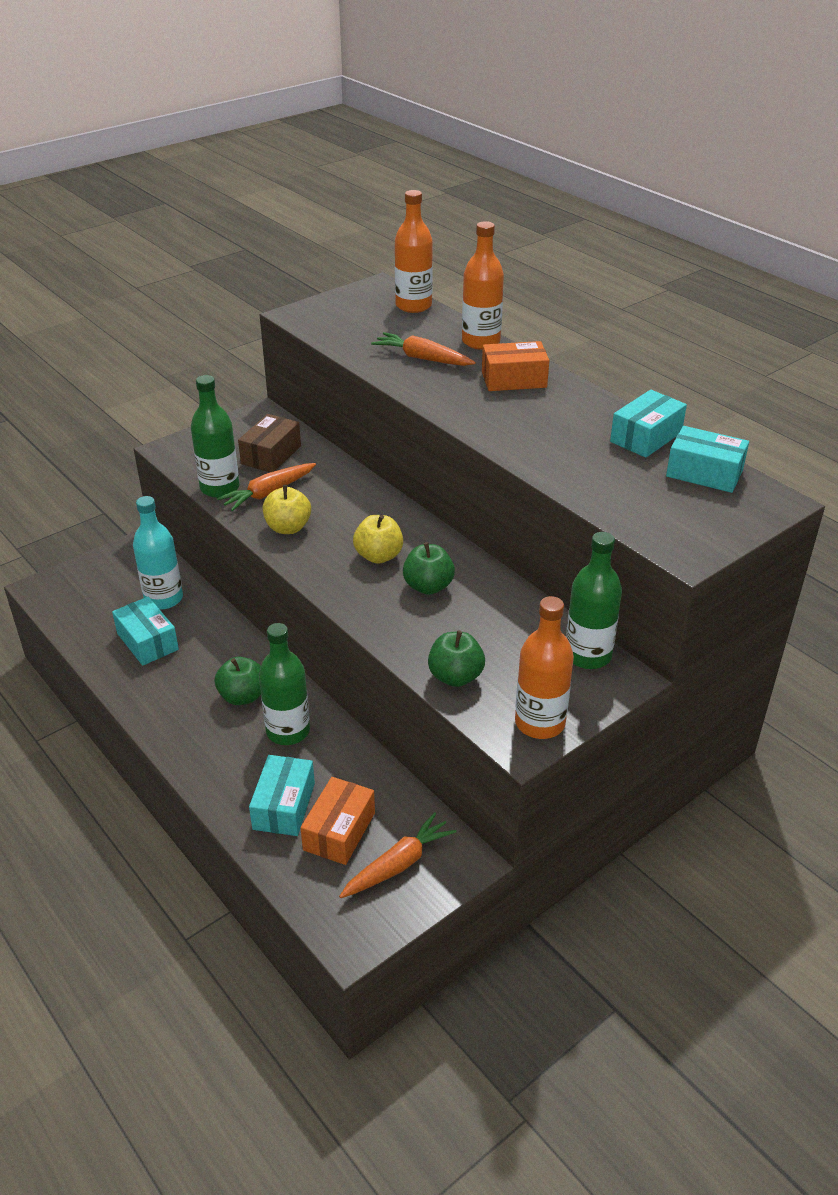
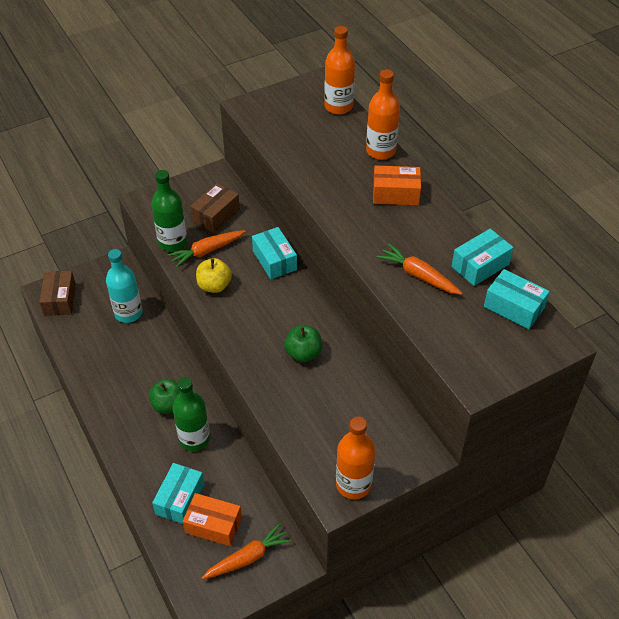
camera: 10 degrees right, 10 degrees up
turquoise box [112,597,179,666] -> turquoise box moved to [252,227,297,279]
orange box [300,777,375,865] -> orange box turned 75 degrees clockwise [183,493,242,546]
yellow apple [353,515,403,564] -> none
orange carrot [371,332,476,366] -> orange carrot moved to [377,244,462,295]
green apple [428,630,485,687] -> none
green bottle [566,532,622,669] -> none
none -> brown box [39,271,76,316]

